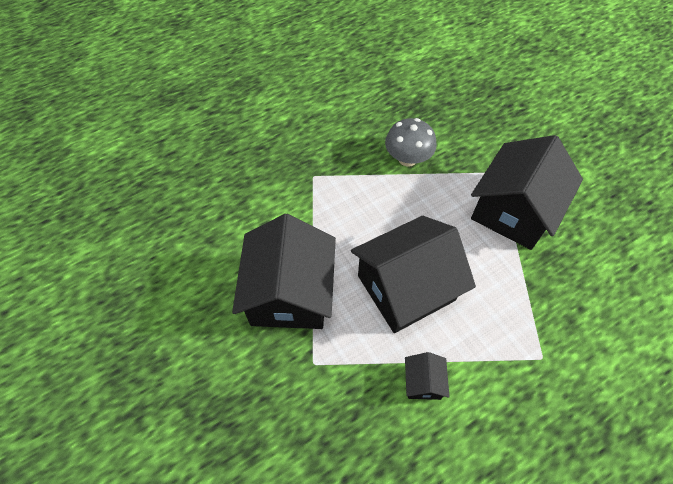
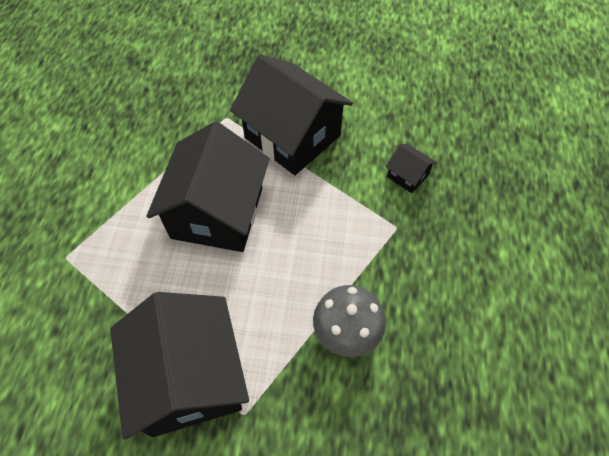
camera: 130 degrees right, 0 degrees up
black house [405,352,450,400] -> black house moved to [386,144,437,193]

